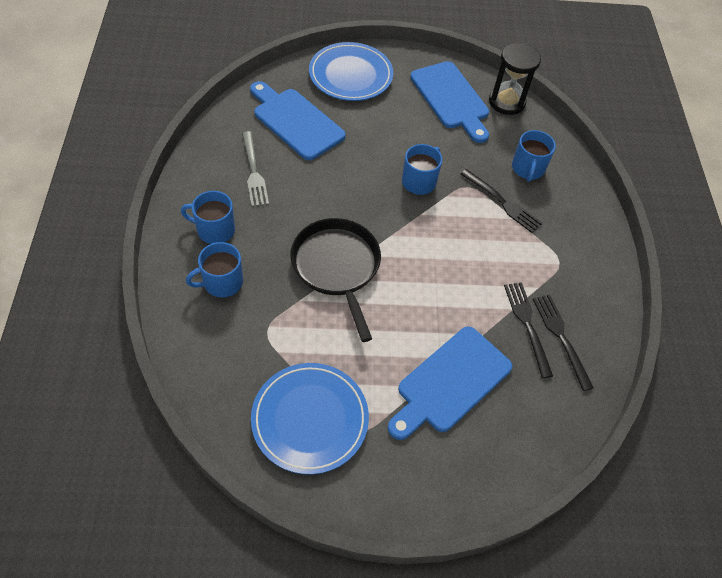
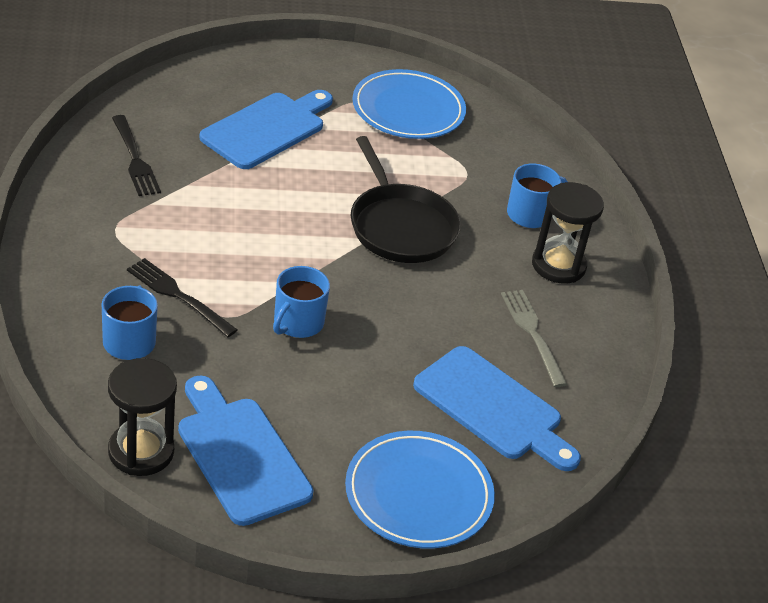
camera: 175 degrees right, 15 degrees down
blue mug [181,191,235,244] -> black hourglass [532,182,604,284]
black fork [504,282,553,378] -> none

